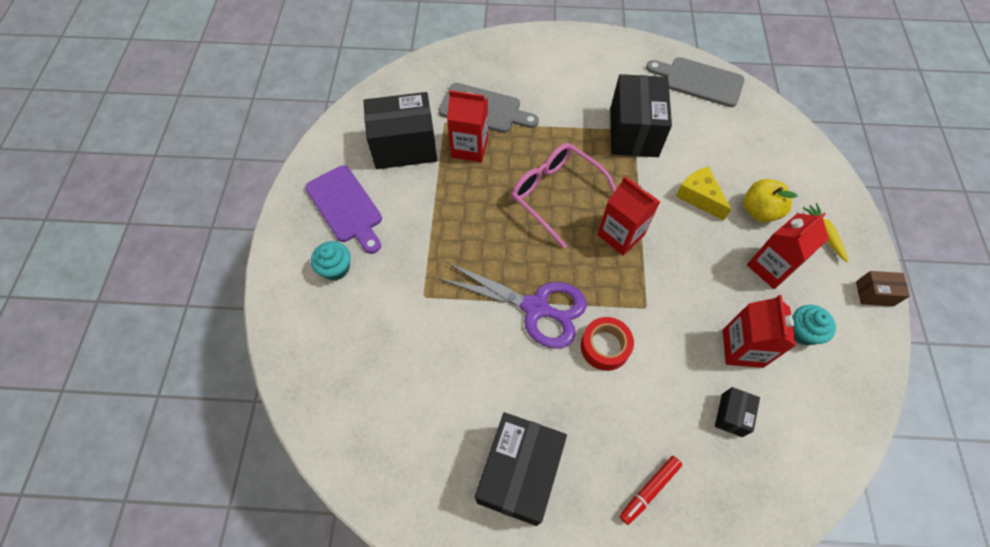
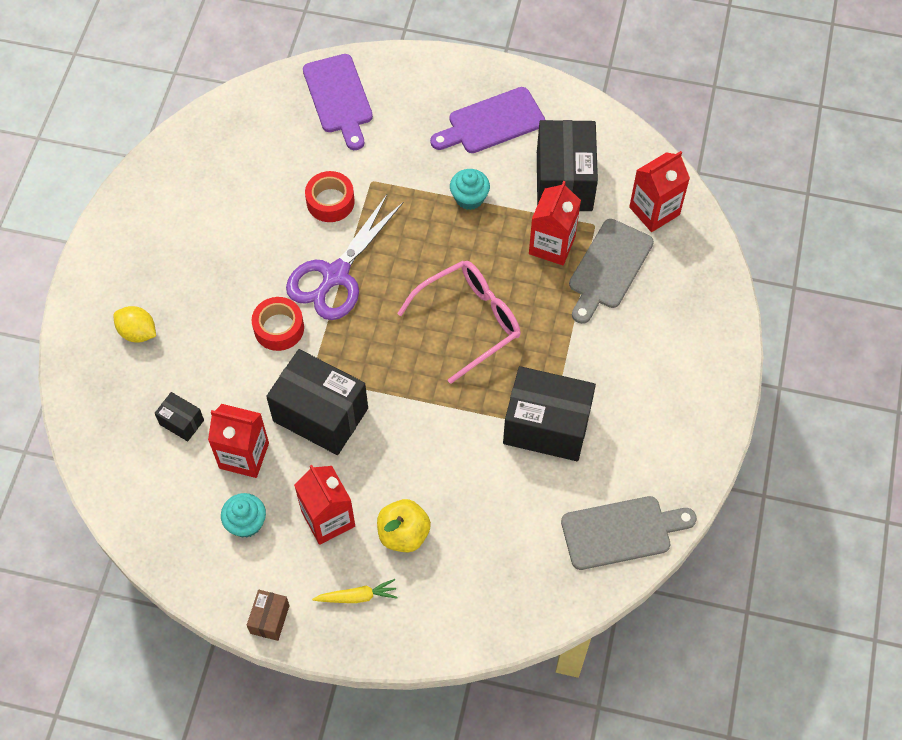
camera: 100 degrees right, 0 degrees up
turquoise cupcake [311,241,350,280] -> turquoise cupcake moved to [450,169,490,210]
black box [475,412,567,526] -> black box moved to [266,349,368,455]
red carton [597,176,660,256] -> red carton moved to [629,151,690,232]
red marker [620,456,682,525] -> yellow lemon [113,306,156,343]
grey cutting board [646,57,744,107] -> grey cutting board turned 45 degrees clockwise [561,496,697,570]
yellow cheese [675,166,731,220] -> none
none -> purple cutting board [303,54,373,150]
none -> red tape [305,171,355,222]

